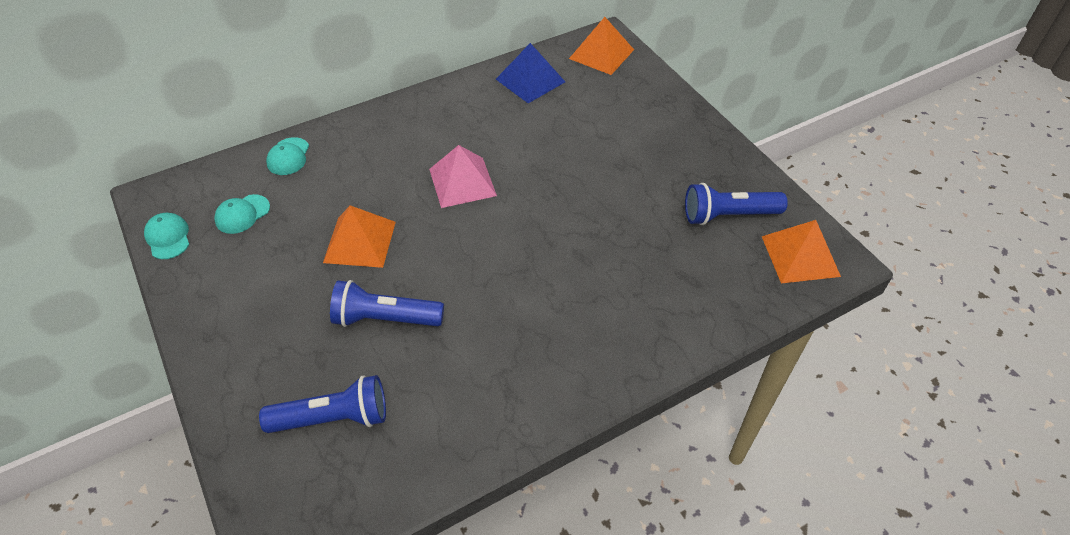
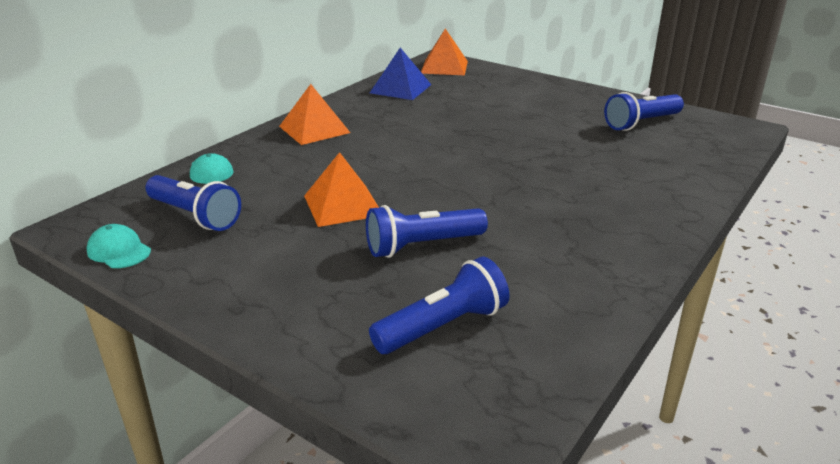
camera: 25 degrees left, 20 degrees down
turquoise cap [214,194,270,234] -> blue flashlight [145,175,241,231]
pink pyramid [429,145,497,208] -> none
orange pyramid [762,220,841,283] -> orange pyramid moved to [279,84,350,145]

